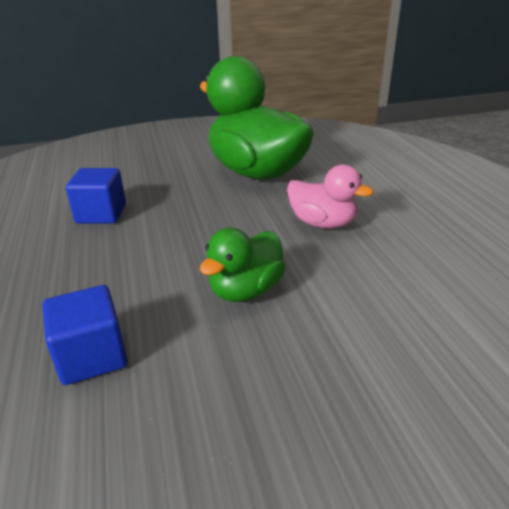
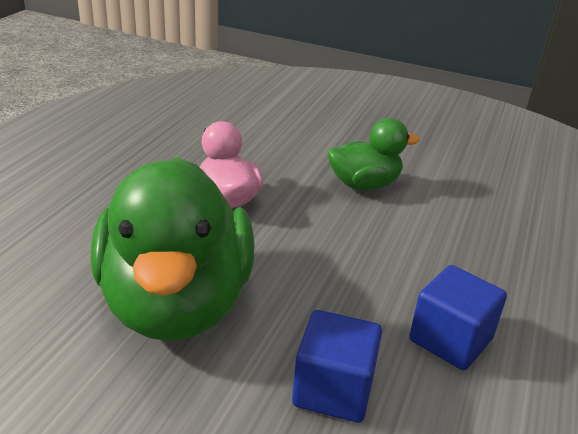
camera: 145 degrees left, 0 degrees up
blue cube [42,285,128,385] -> blue cube moved to [292,310,382,423]

